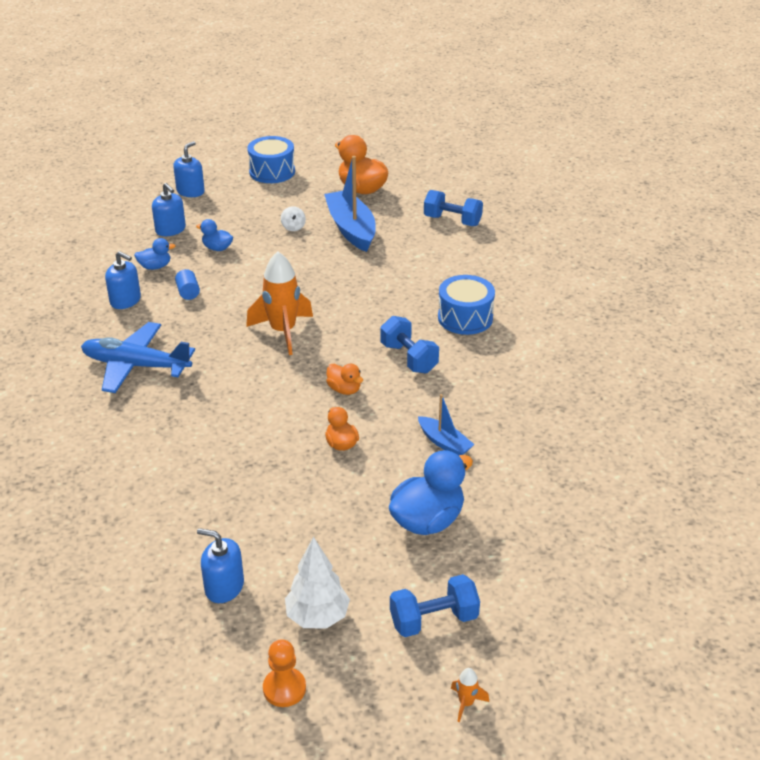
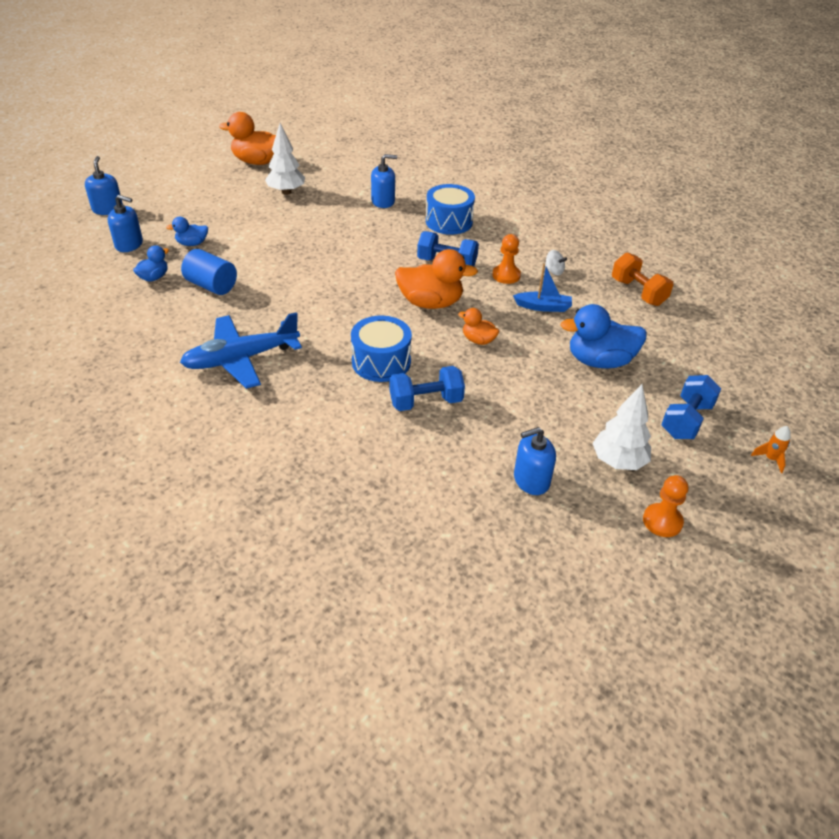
camera: 40 degrees left, 5 degrees up
blue soap dispenser [105,251,141,309] -> blue soap dispenser moved to [371,154,397,208]
blue cylinder [175,269,200,300] -> blue cylinder [181,249,237,295], size x1.67
orange rocket [246,252,313,355] -> none
blue drum [247,136,295,183] -> blue drum moved to [351,316,412,382]
white spinning top [281,206,306,231] -> white spinning top moved to [545,250,567,275]
blue boat [324,156,376,252] -> white tree [265,123,305,195]
orange duck [326,364,363,395] -> orange duck [395,249,478,309], size x1.87
blue duck [389,450,473,535] -> blue duck turned 105 degrees counterclockwise [560,304,647,369]
blue dumbbell [424,190,483,226] -> blue dumbbell moved to [390,366,465,411]
none -> orange pawn [492,234,521,284]
none -> orange dumbbell [612,252,673,306]

